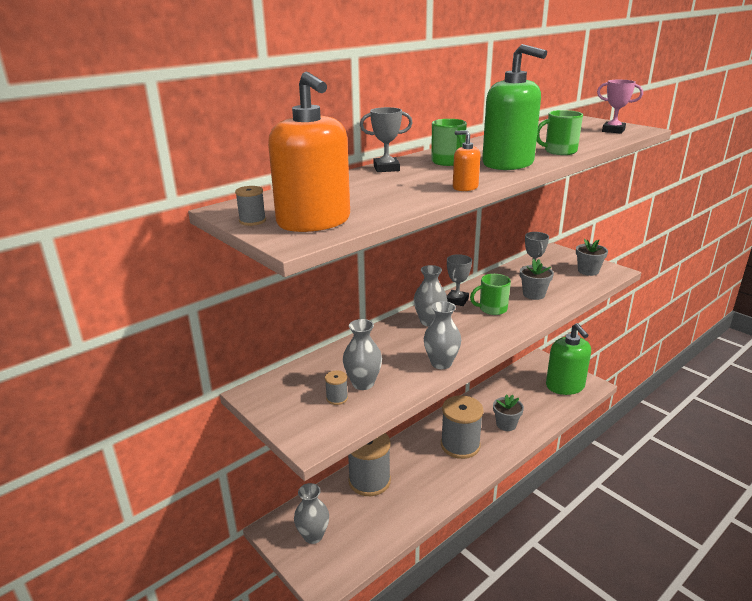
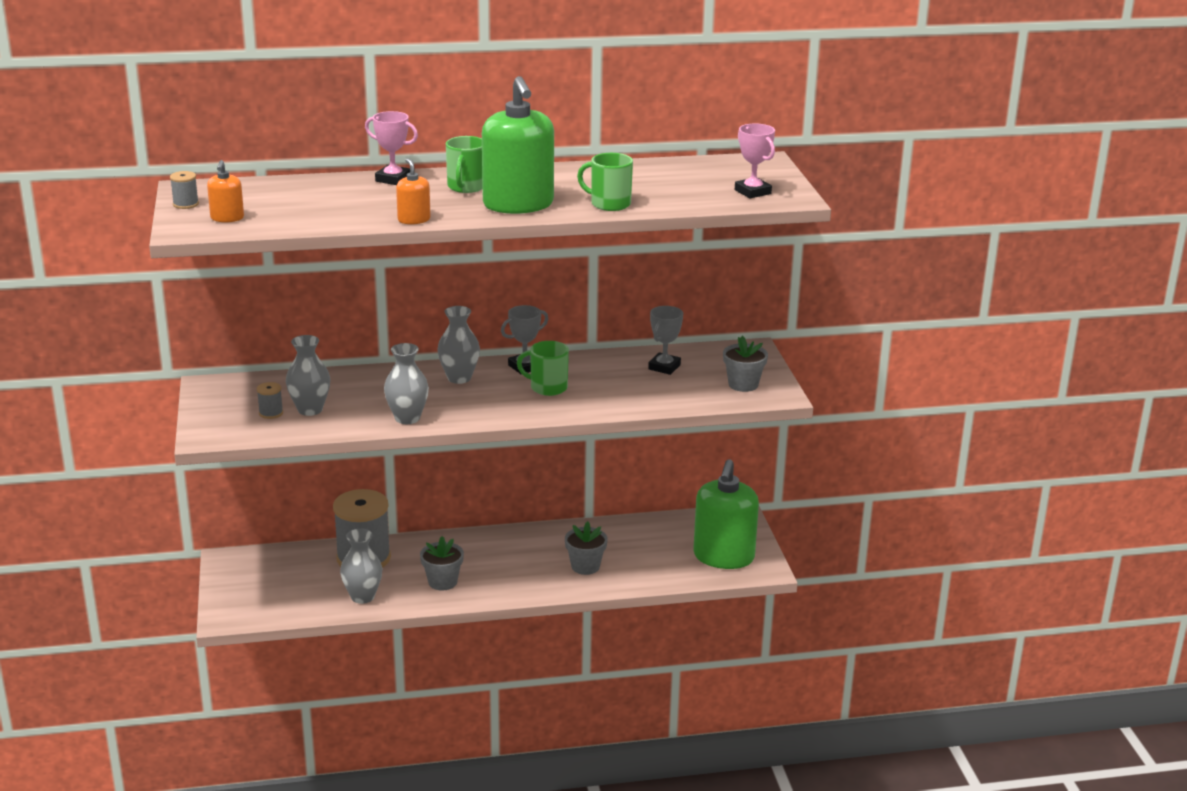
camera: 30 degrees right, 0 degrees up
orange soap dispenser [268,72,350,232] -> orange soap dispenser [207,160,244,223], size x0.45
grey vase [294,483,329,544] -> grey vase moved to [340,529,382,604]
grey trophy [360,107,412,172] -> pink trophy [365,111,418,185]
grey spool [441,395,483,459] -> none
grey flower pot [520,259,554,300] -> grey flower pot moved to [420,536,464,590]

